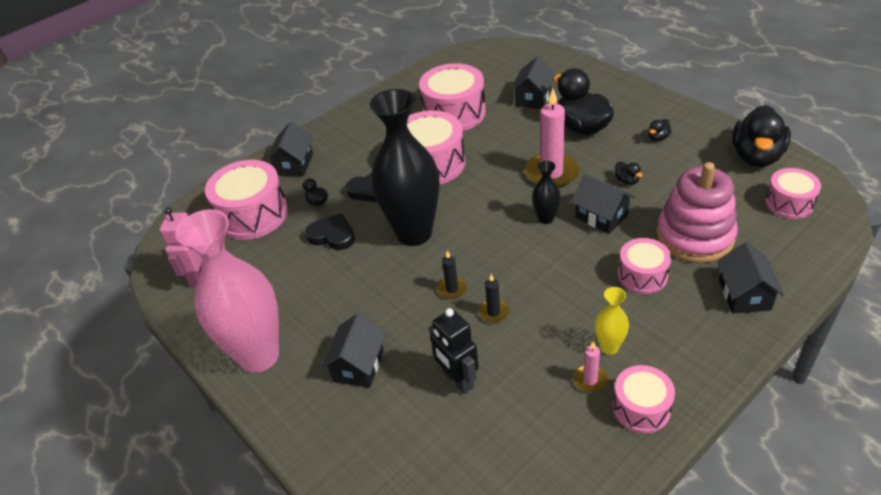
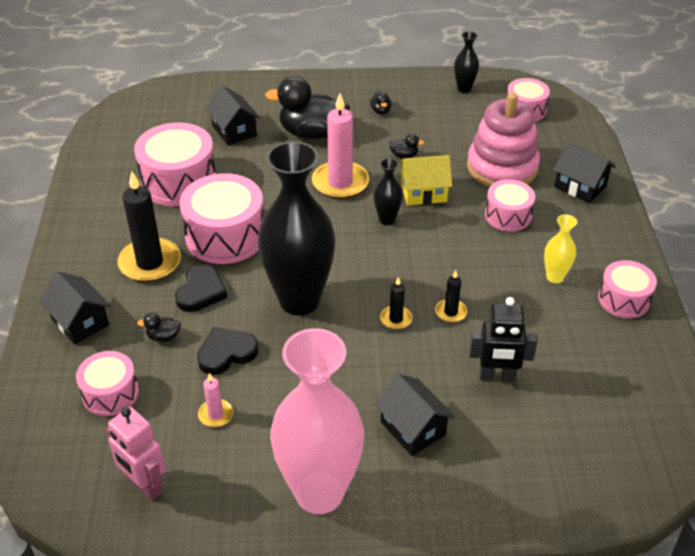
camera: 55 degrees left, 0 degrees up
pink drum [205,160,288,240] -> pink drum [76,351,139,416], size x0.59
black house [571,174,635,234] -> yellow house [399,155,452,205]
pink candle [573,341,608,392] -> pink candle moved to [198,373,233,427]
black duck [732,105,791,167] -> black vase [454,31,479,93]
none -> black candle [118,171,181,282]

